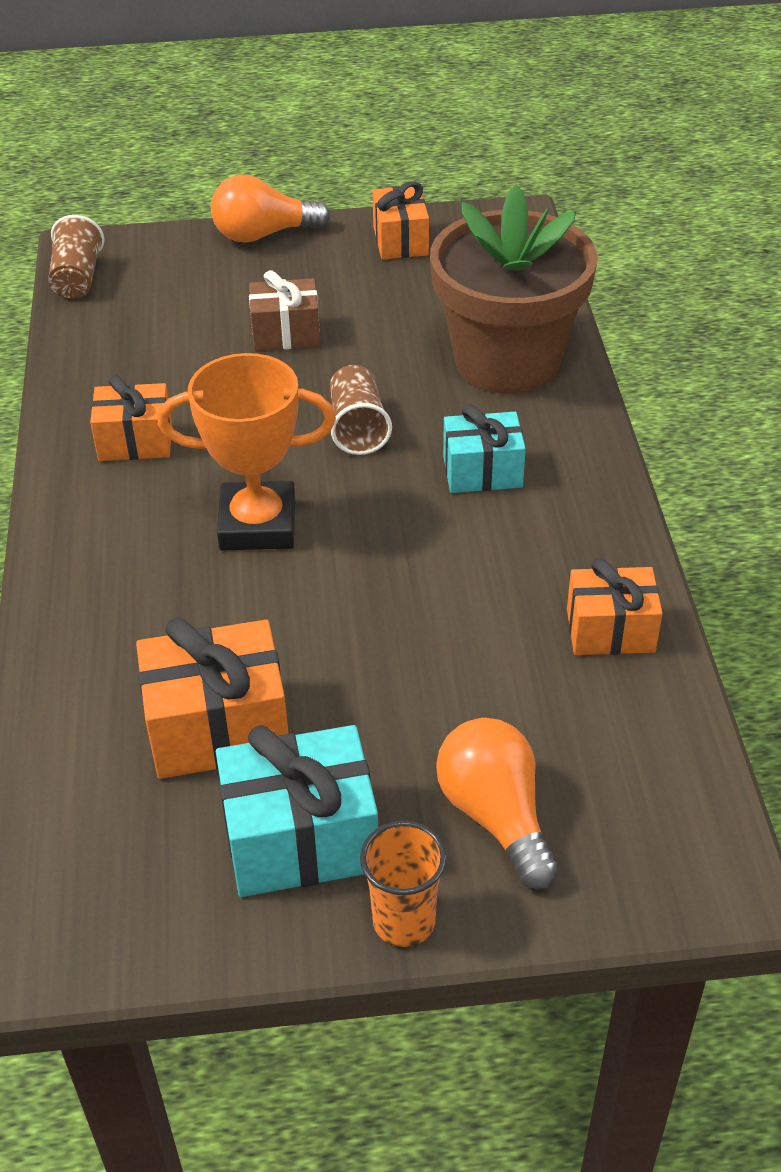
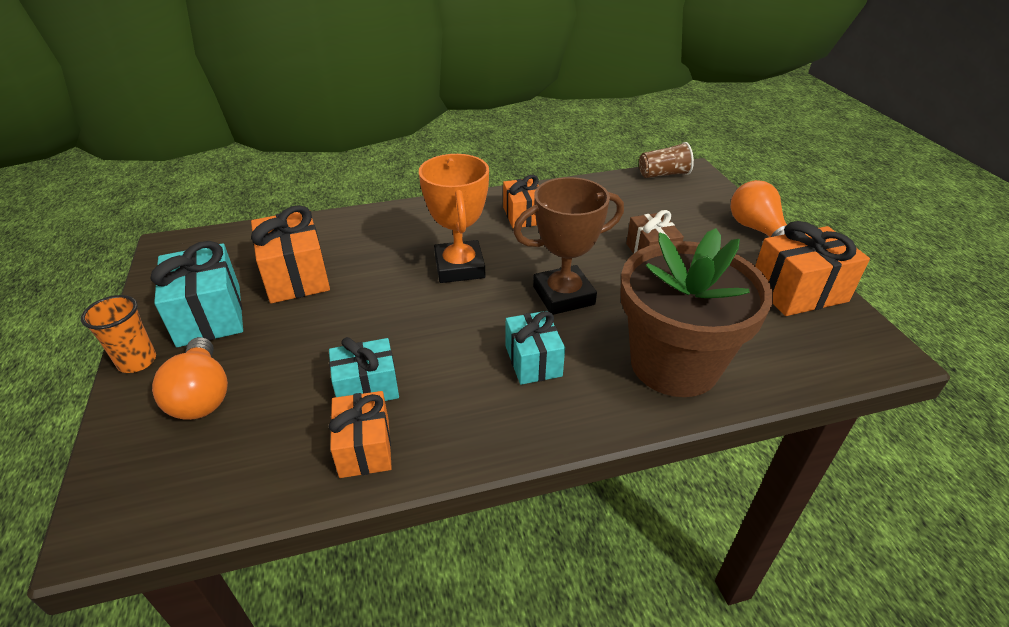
camera: 80 degrees right, 5 degrees down
brown cup [330,365,392,455] -> brown trophy [513,177,624,315]
orange gift [372,182,429,260] -> orange gift [755,221,870,316], size x1.52
orange light bulb [436,718,558,889] -> orange light bulb turned 105 degrees clockwise [152,337,228,420]
none -> turquoise gift [329,337,399,401]

